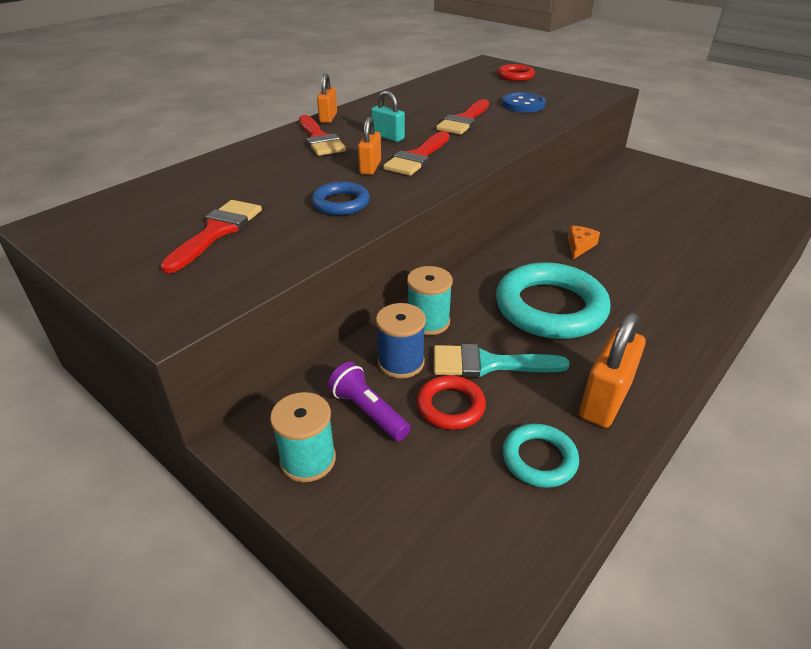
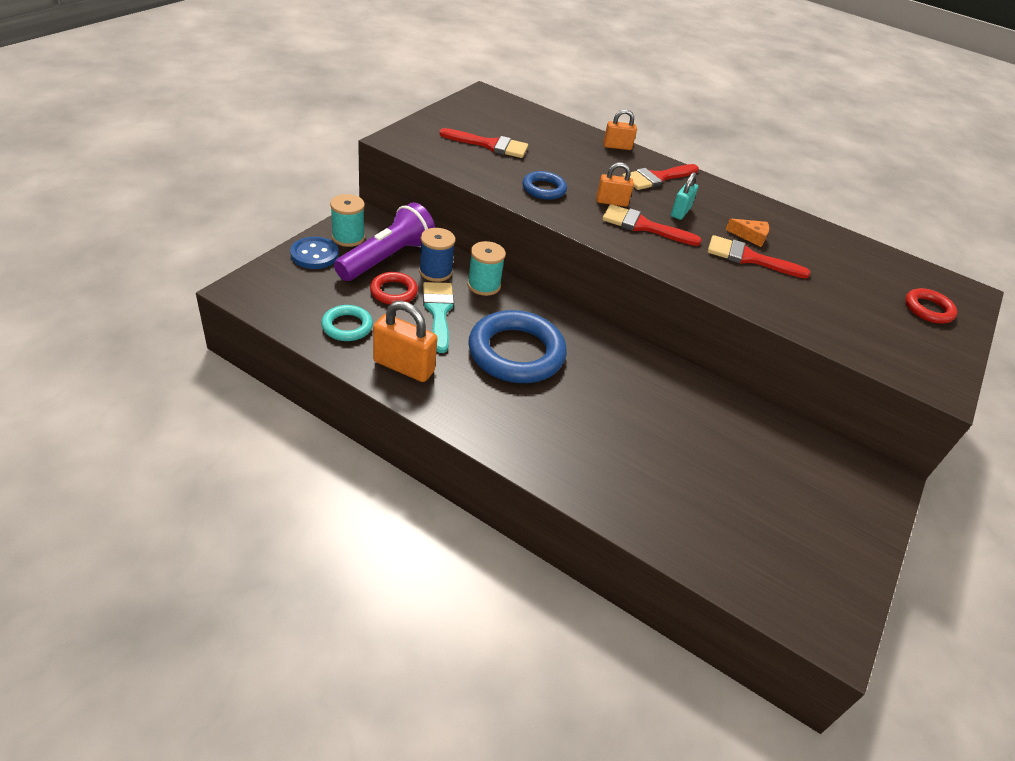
camera: 75 degrees right, 5 degrees up
orange padlock [317,73,337,123] -> orange padlock moved to [603,109,637,150]
purple flashlight [328,362,411,441] -> purple flashlight [334,202,435,281], size x1.77
turquoise ring [496,262,611,339] -> blue ring [468,310,567,383]
blue button [502,92,546,112] -> blue button moved to [290,237,339,269]
orange cheese [568,225,600,259] -> orange cheese moved to [726,219,769,247]

